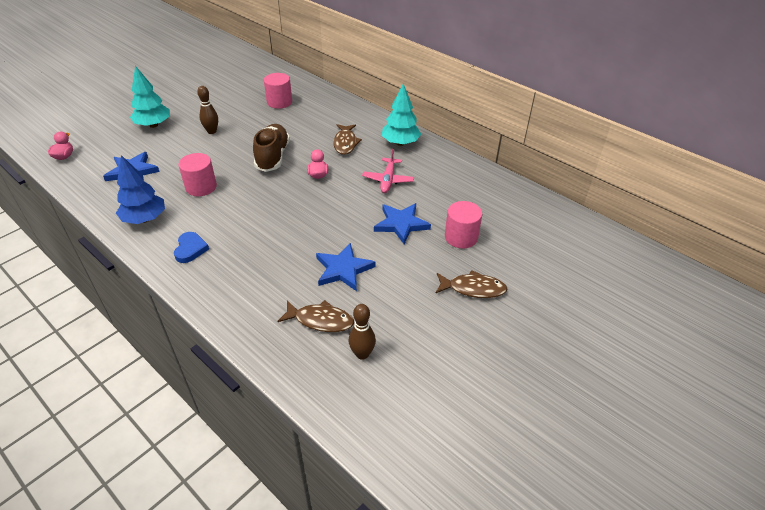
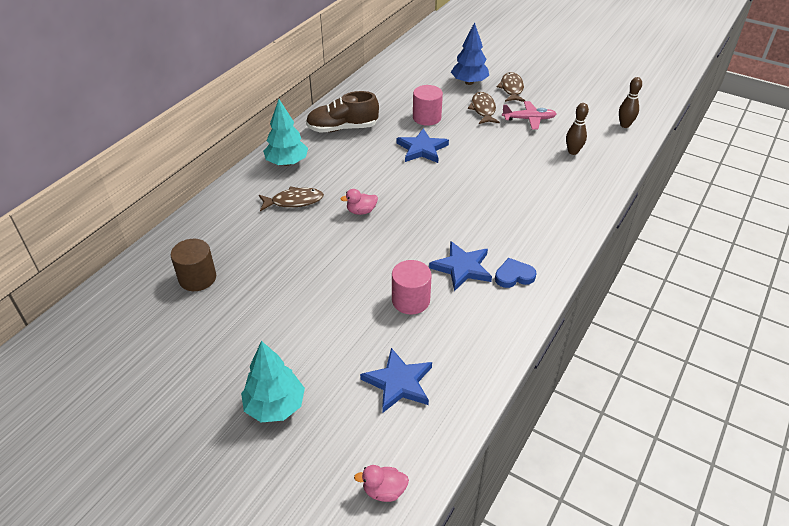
camera: 100 degrees left, 0 degrees up
blue tree [116,155,165,224] -> blue tree moved to [451,22,489,85]
brown bowling pin [197,86,218,134] -> brown bowling pin moved to [619,77,642,128]
brown shoe [253,124,290,172] -> brown shoe moved to [306,91,379,133]
pink cylinder [264,73,292,109] -> brown cylinder [171,239,216,291]
brown fish [277,300,354,332] -> brown fish moved to [497,72,525,102]
blue star [316,243,376,291] -> blue star moved to [429,241,492,291]
pink plane [362,149,414,193] -> pink plane moved to [502,101,557,130]

